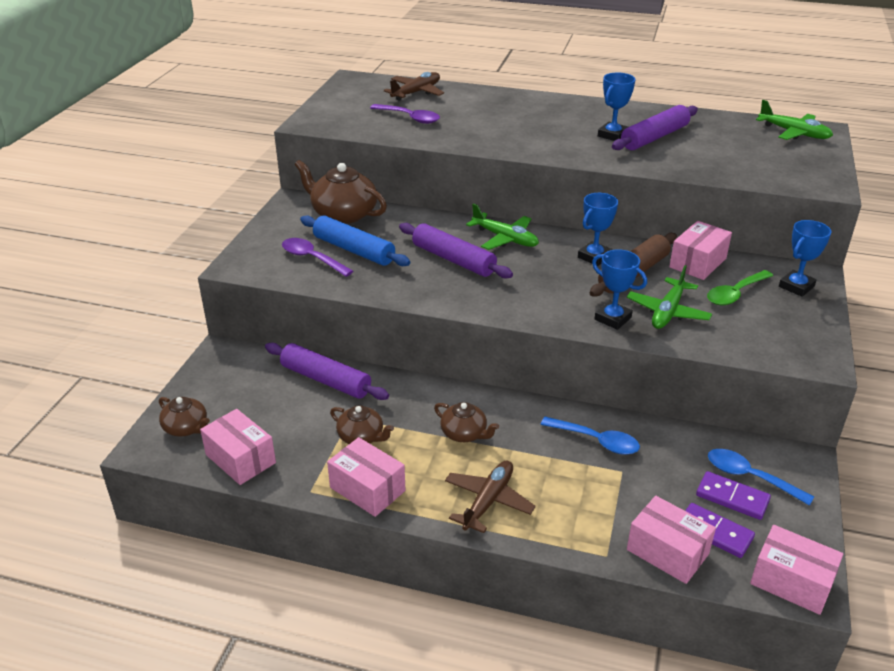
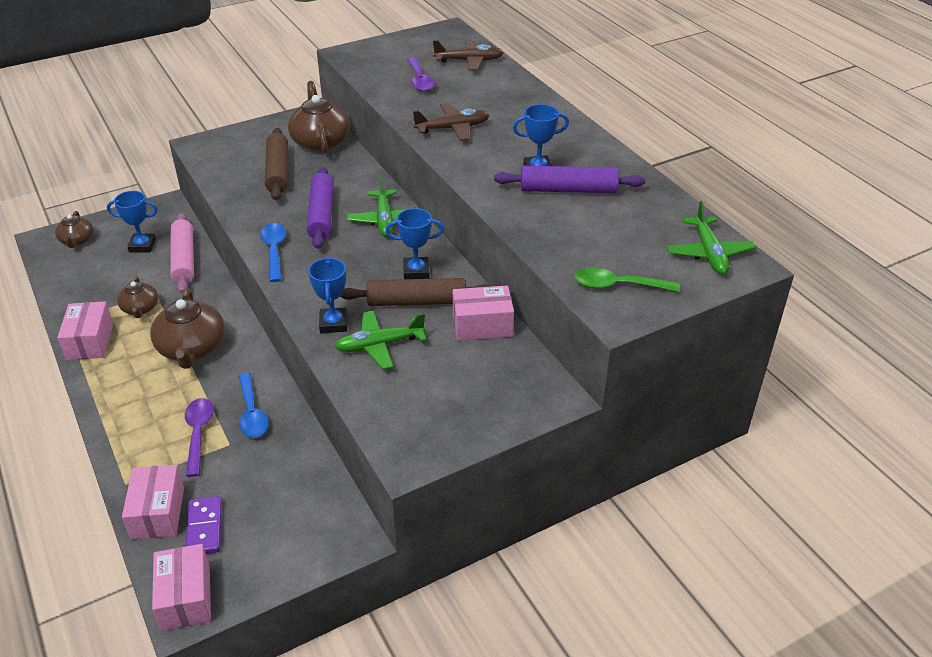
camera: 45 degrees right, 5 degrees up
pink box [200,409,276,485] -> none
purple rolling pin [265,343,389,400] -> pink rolling pin [171,213,194,294]
purple spoon [282,238,353,277] -> purple spoon moved to [185,398,214,477]
blue rolling pin [300,215,410,266] -> brown rolling pin [265,128,288,201]
brown teapot [434,402,499,442] -> brown teapot [150,288,225,369], size x1.74
brown plane [445,460,536,533] -> brown plane moved to [413,103,489,141]
purple domino [696,471,771,520] -> none
green spoon [707,270,773,305] -> green spoon moved to [574,268,680,292]
blue spoon [708,449,814,506] -> blue spoon moved to [260,223,286,282]
blue trophy [779,220,831,297] -> blue trophy moved to [107,191,158,252]

